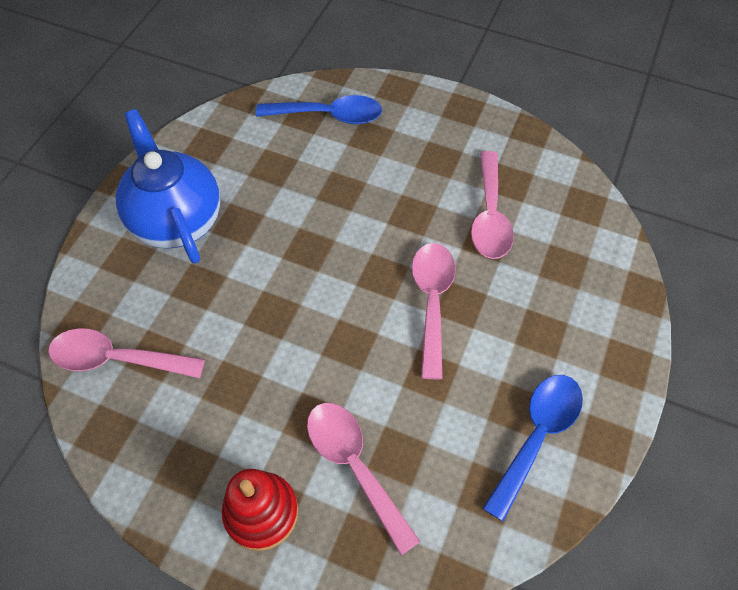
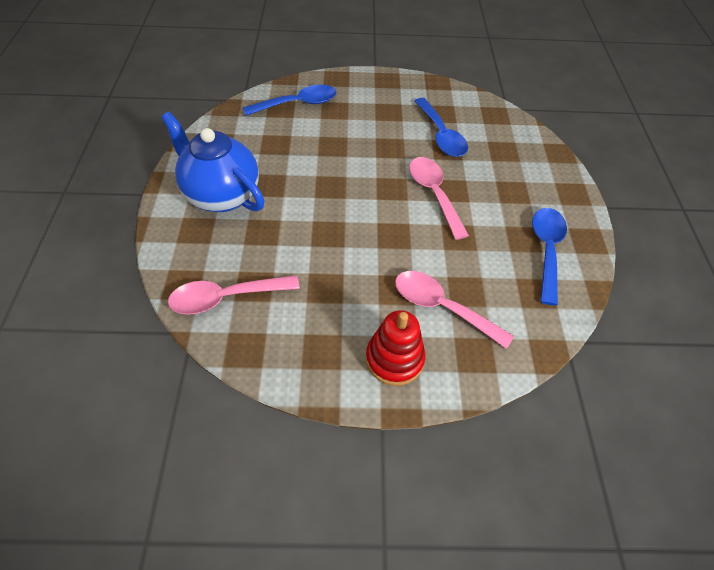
camera: 25 degrees left, 5 degrees down
pink spoon [471,151,514,259] -> blue spoon [414,98,468,157]

